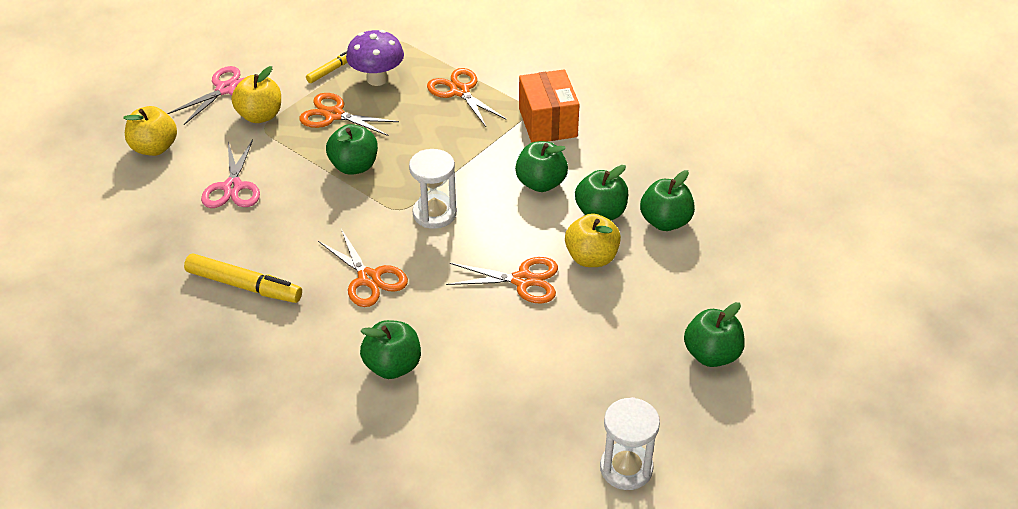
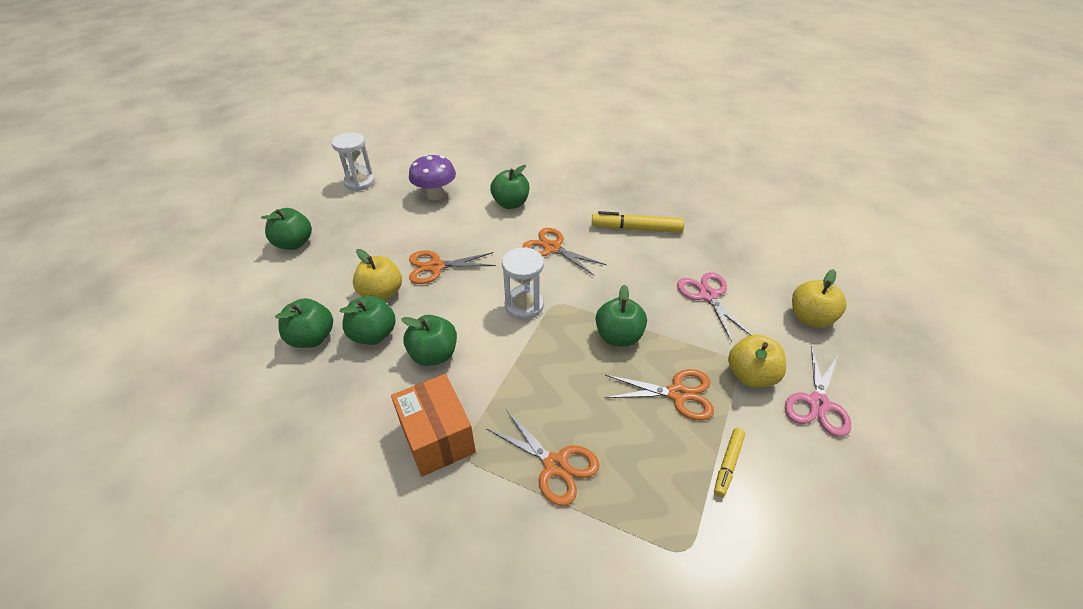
camera: 165 degrees right, 0 degrees up
purple mushroom [346,30,404,86] -> purple mushroom moved to [409,154,456,200]

